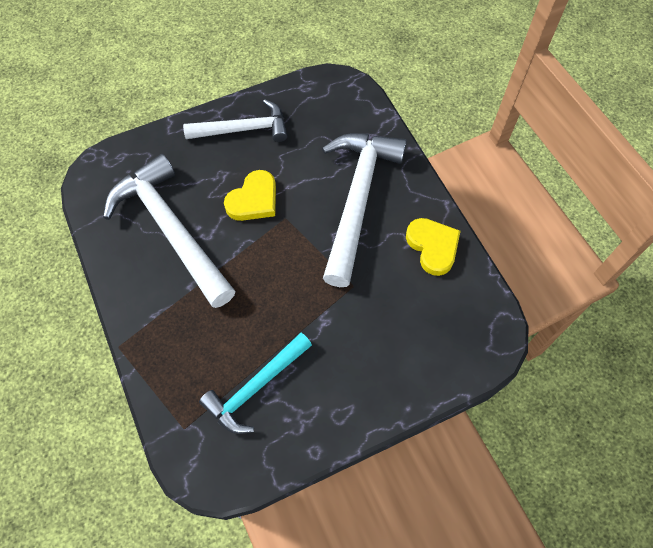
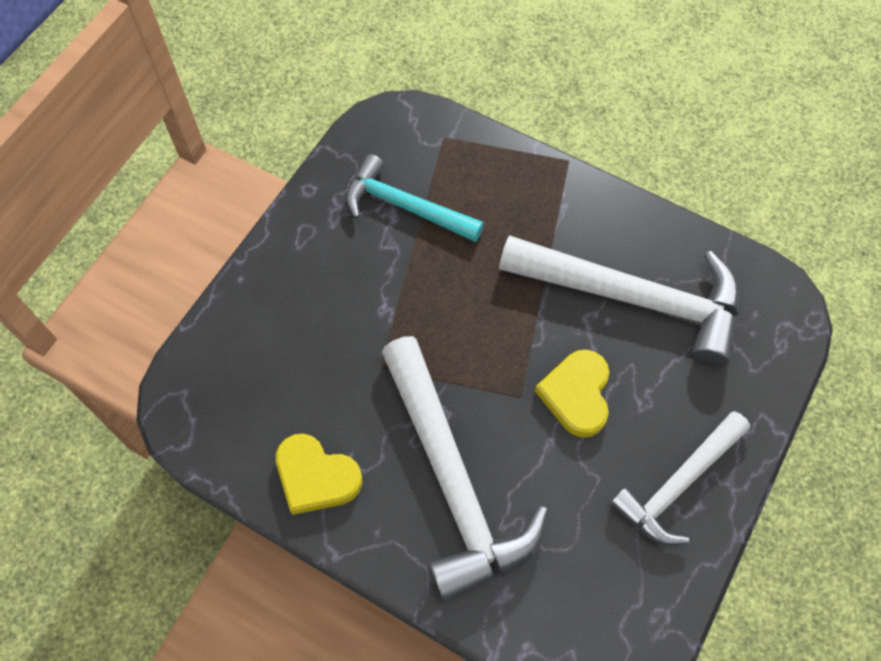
camera: 145 degrees right, 0 degrees up
turquoise hammer [199,333,312,434] -> turquoise hammer turned 75 degrees counterclockwise [346,154,484,242]

